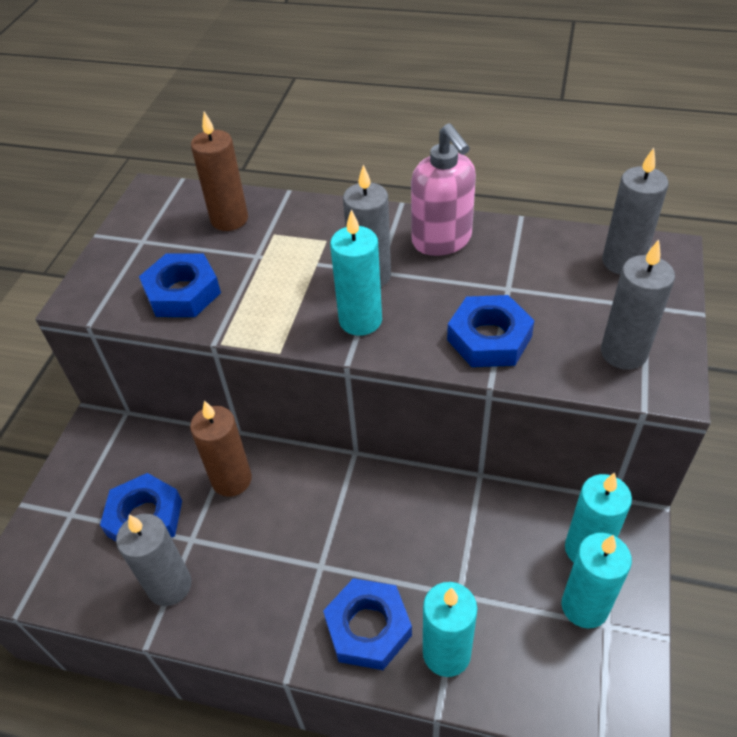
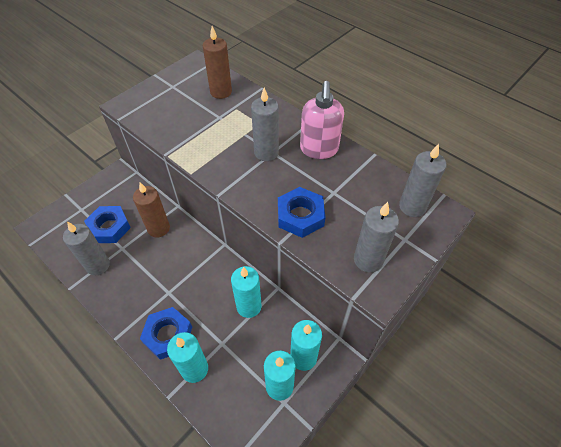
camera: 25 degrees right, 5 degrees up
blue nut [139,254,221,317] -> none
turquoise candle [330,209,382,336] -> turquoise candle moved to [231,266,262,318]

